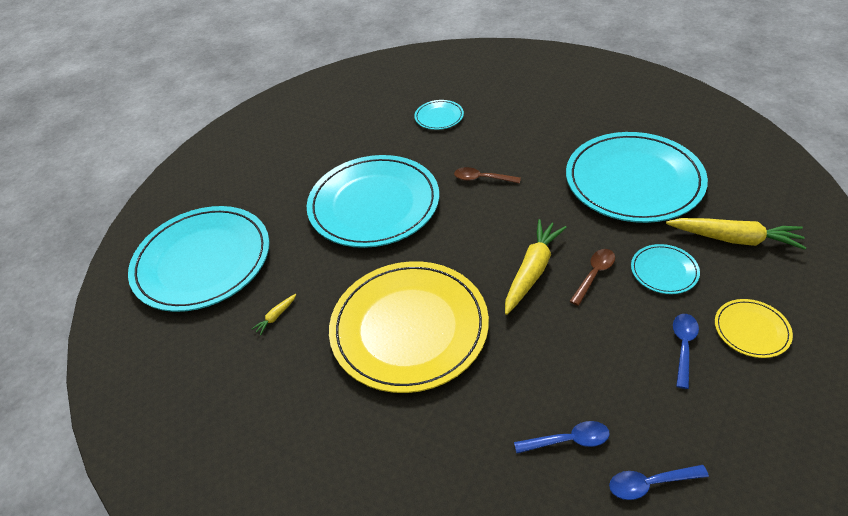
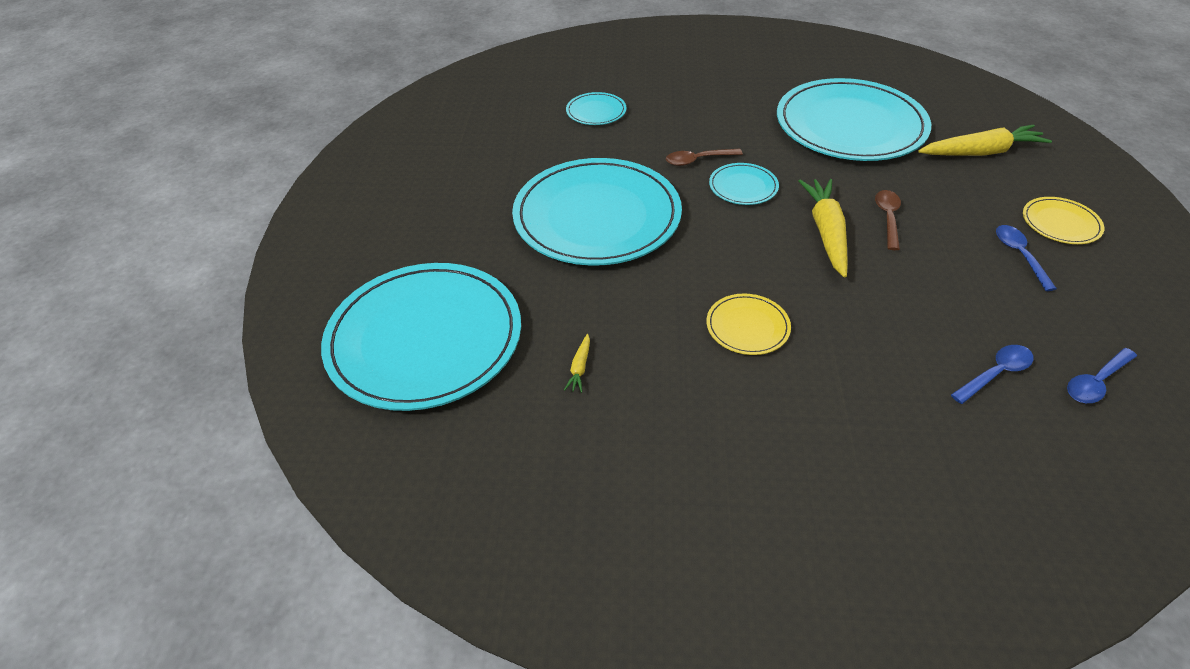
camera: 30 degrees left, 0 degrees up
yellow plate [329,261,489,393] -> yellow plate [707,294,791,355], size x0.43
turquoise plate [631,244,700,294] -> turquoise plate moved to [709,163,779,205]

